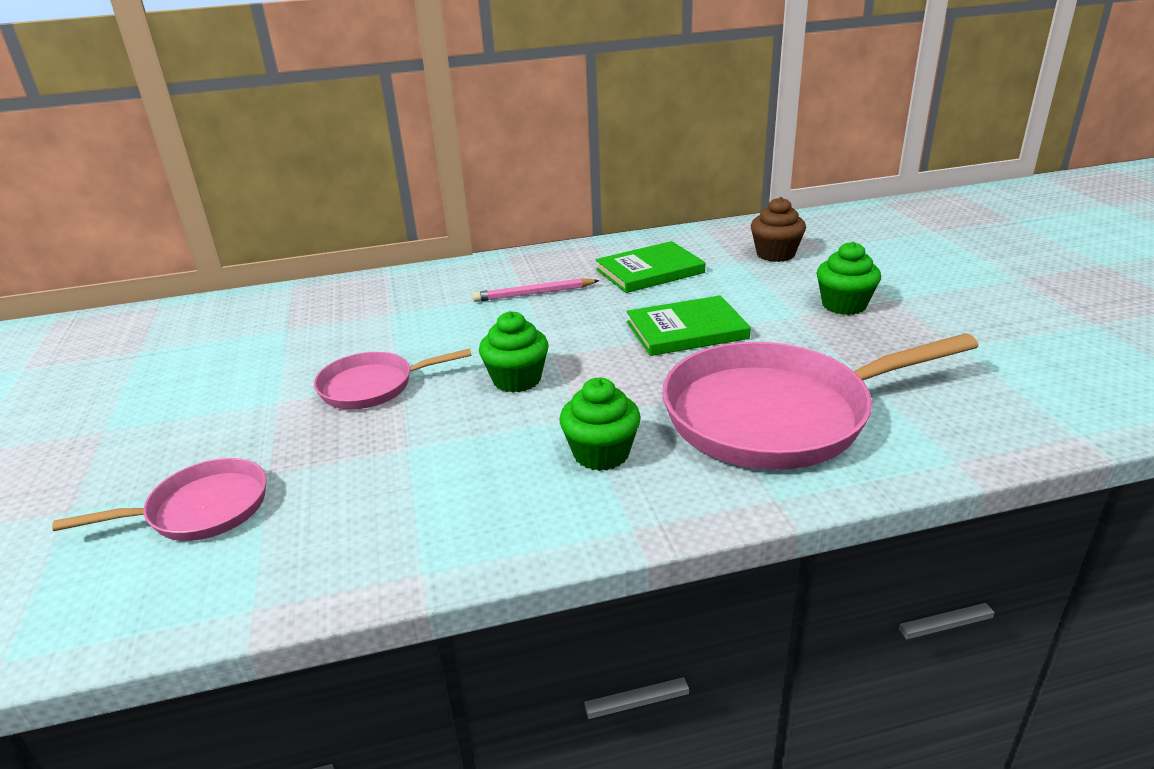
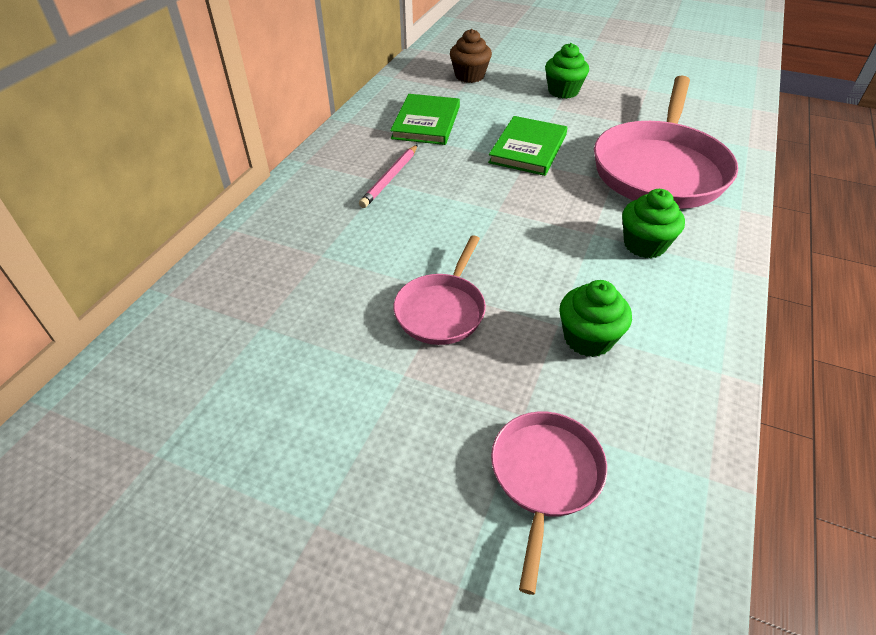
camera: 55 degrees left, 15 degrees up
green cupcake [479,311,548,393] -> green cupcake moved to [560,280,632,357]

